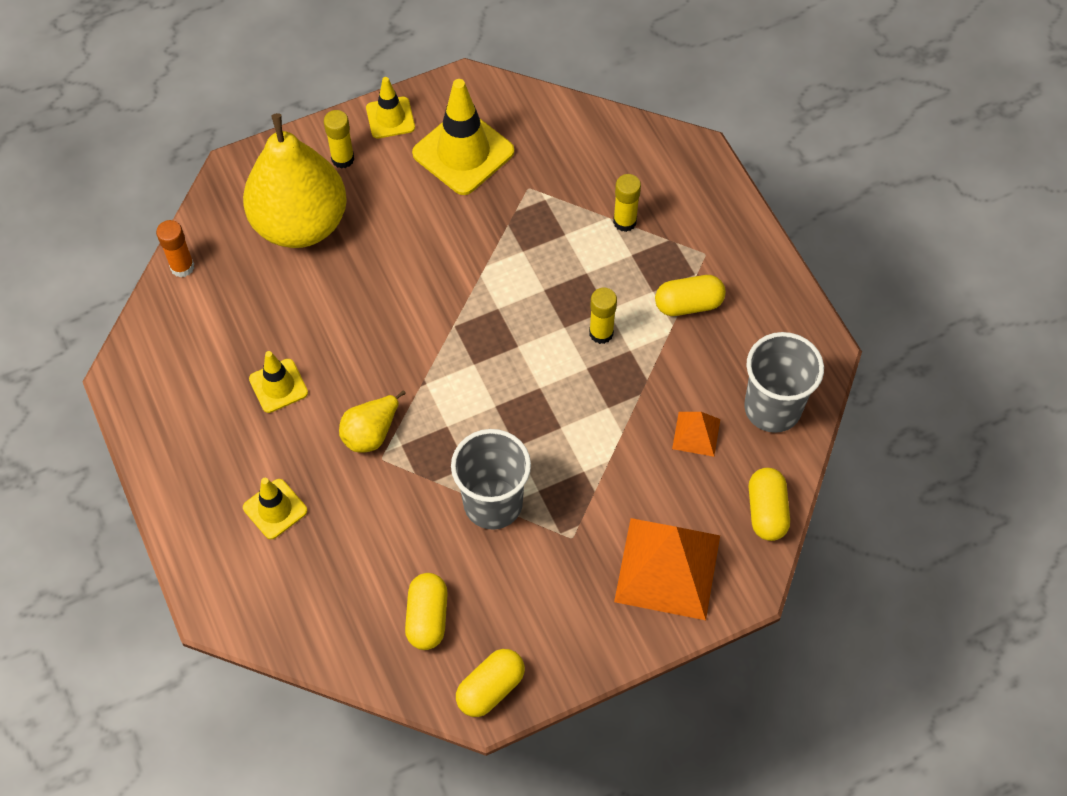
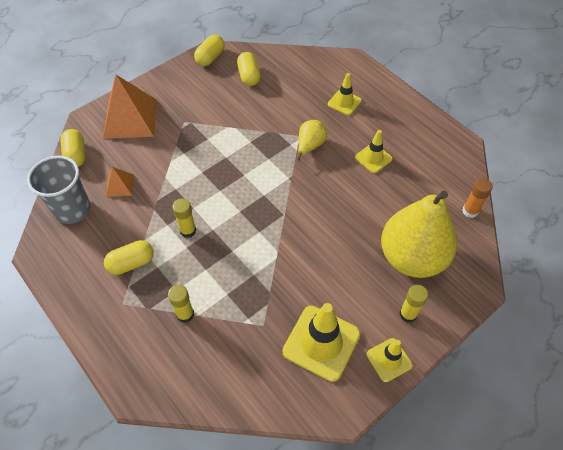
camera: 165 degrees right, 5 degrees down
grey cup [451,429,531,530] -> none

